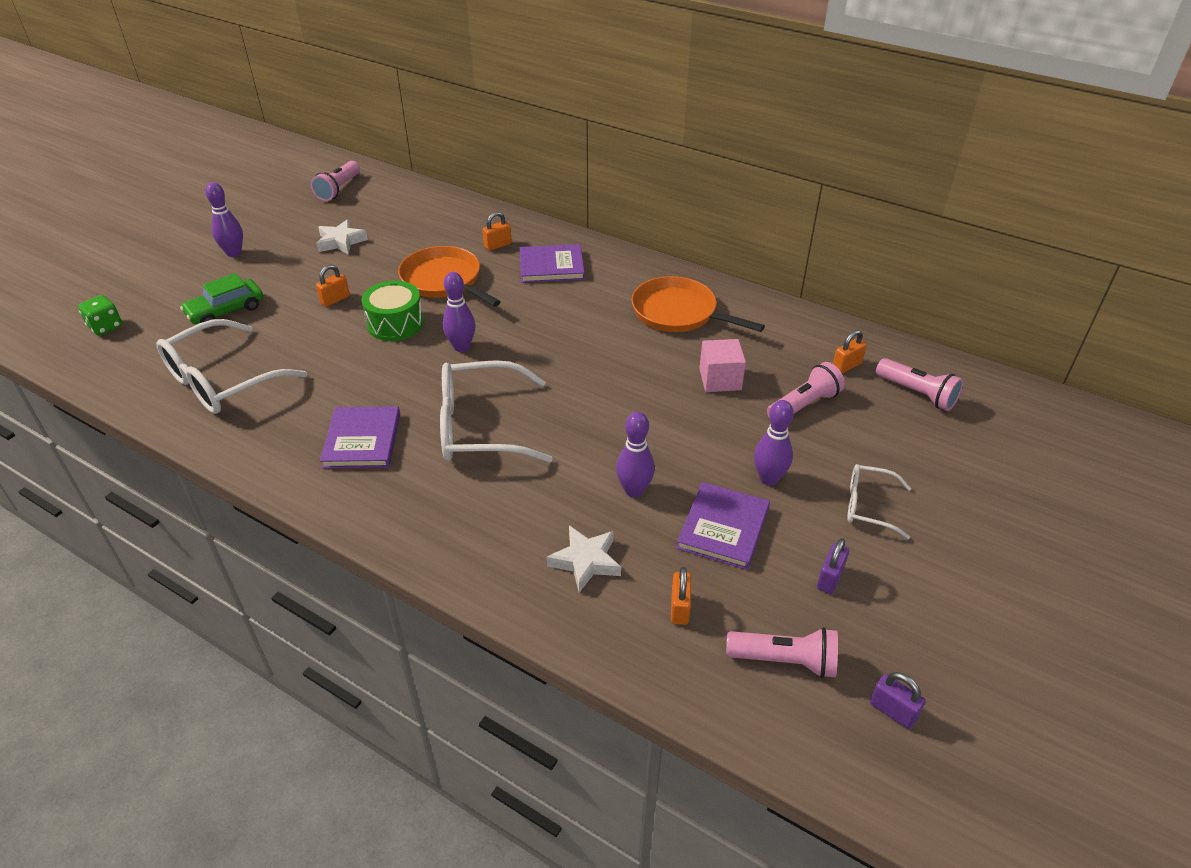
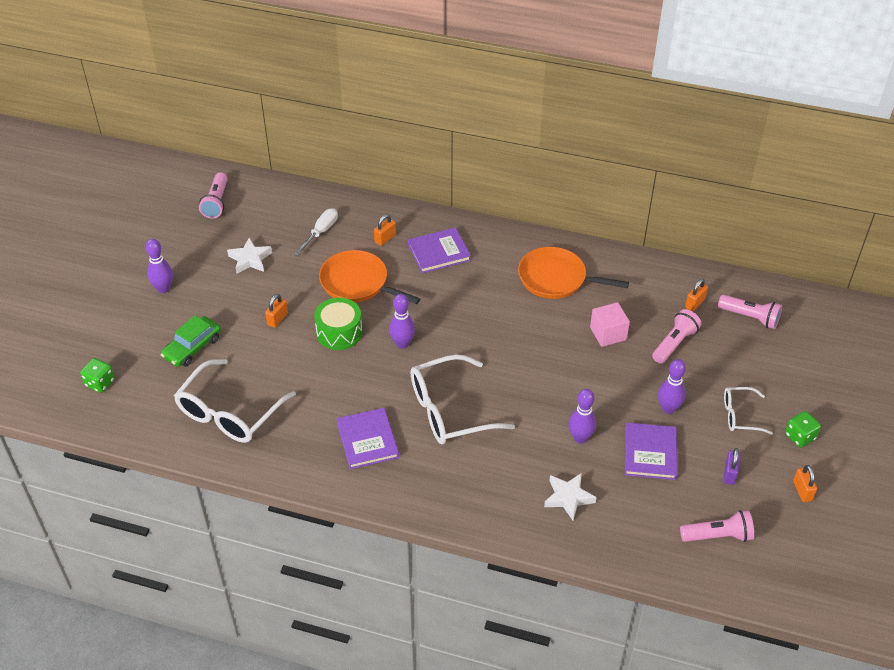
camera: 15 degrees left, 5 degrees up
orange padlock [671,567,691,625] -> orange padlock moved to [793,465,817,502]
purple padlock [870,672,925,729] -> none
none -> white screwdriver [294,208,338,256]
none -> green dice [785,411,821,448]

